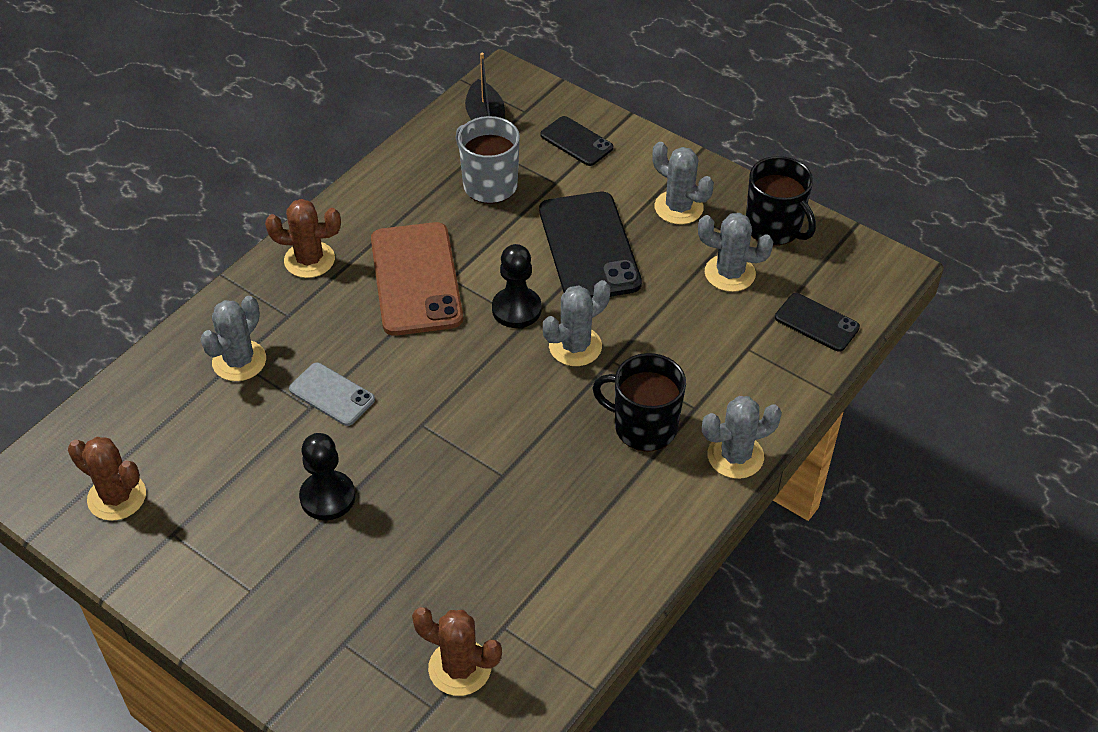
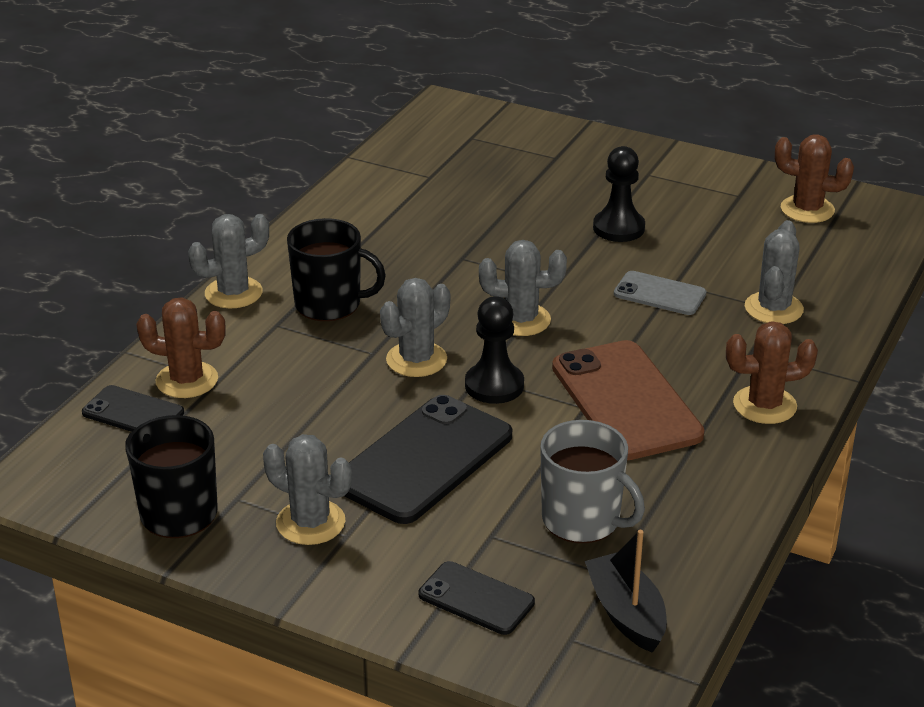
camera: 170 degrees right, 15 degrees down
brown cactus [412,607,502,696] -> brown cactus moved to [136,298,226,398]
black phone [539,192,642,298] -> black phone turned 60 degrees clockwise [345,395,512,524]
grey cactus [698,213,774,292] -> grey cactus moved to [479,240,567,336]

